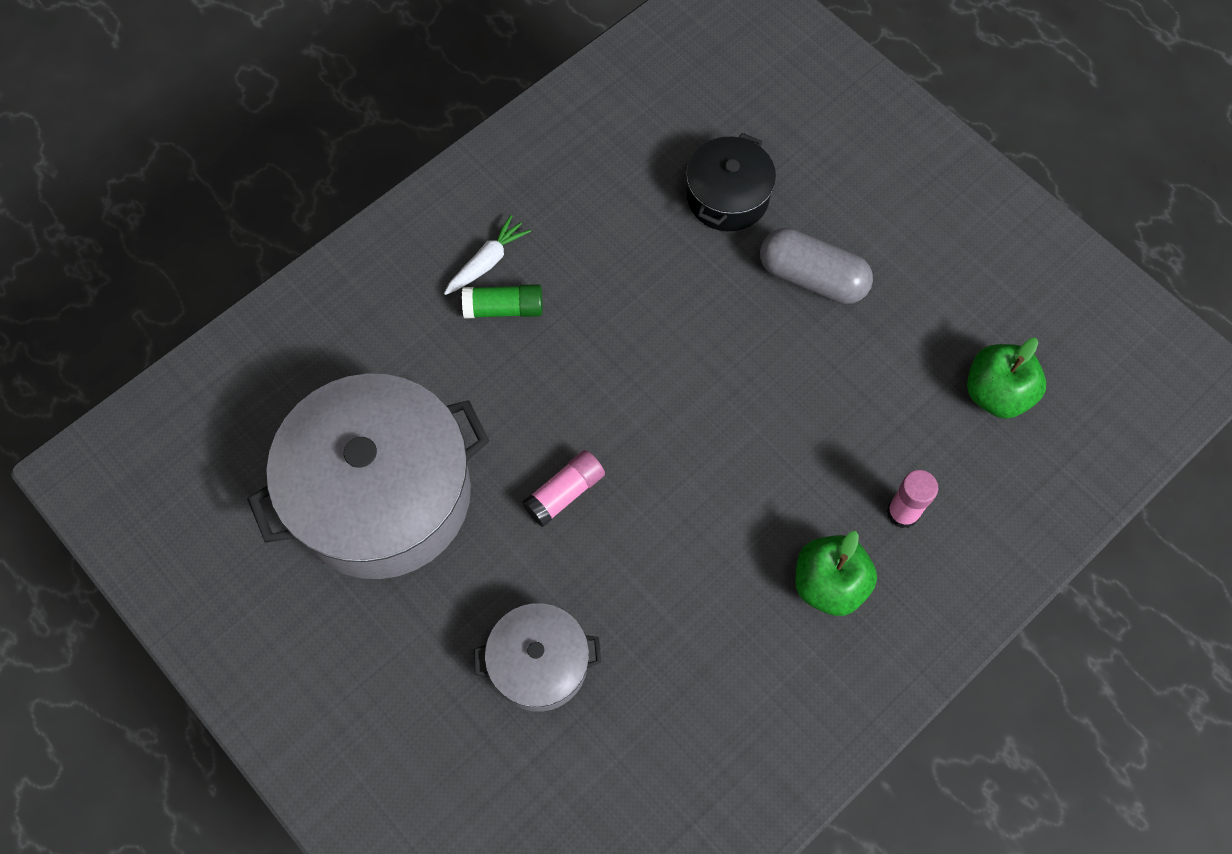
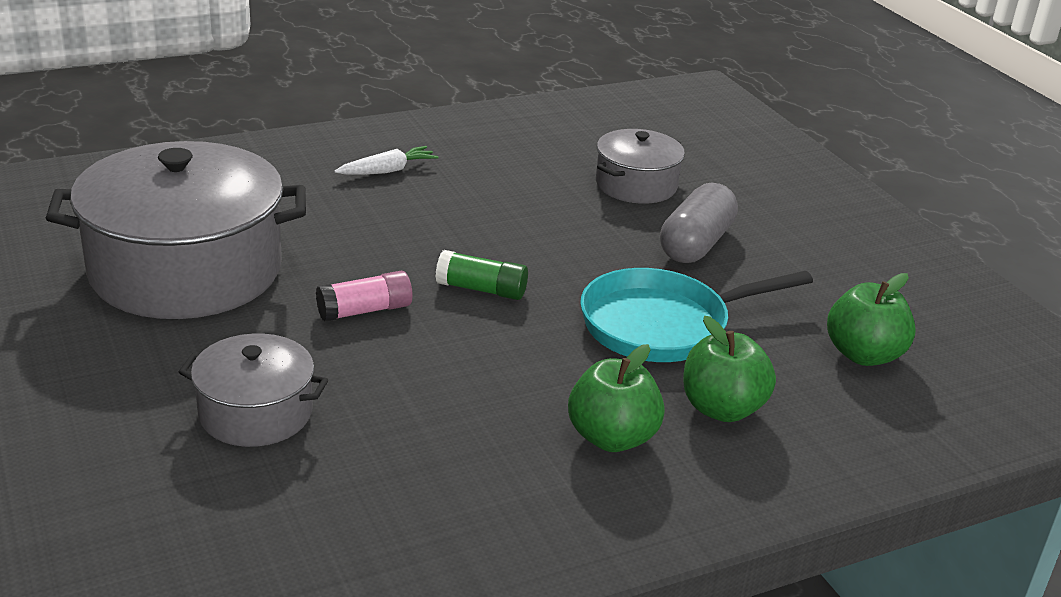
camera: 15 degrees right, 35 degrees down
green glue stick [462,284,543,319] -> green glue stick moved to [435,250,528,300]
black pot [686,133,776,231] -> grey pot [596,129,685,204]
grey capsule [760,228,873,304] -> grey capsule turned 75 degrees clockwise [660,183,738,263]
pink glue stick [887,470,938,528] -> green apple [683,316,776,422]
none -> turquoise pan [580,268,813,362]

